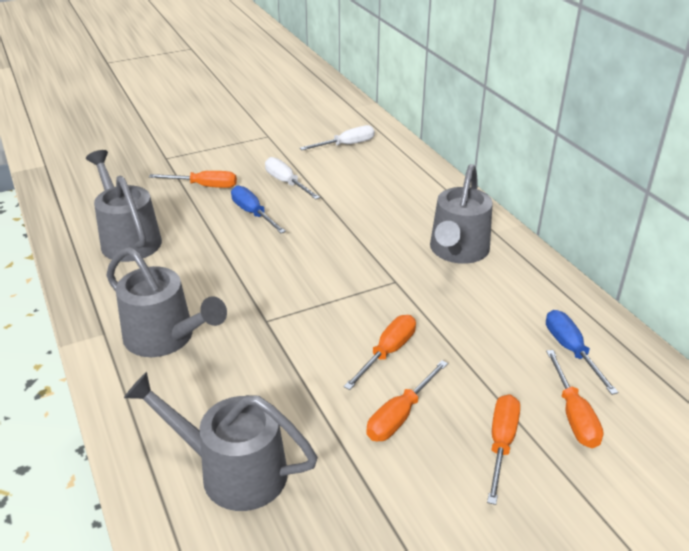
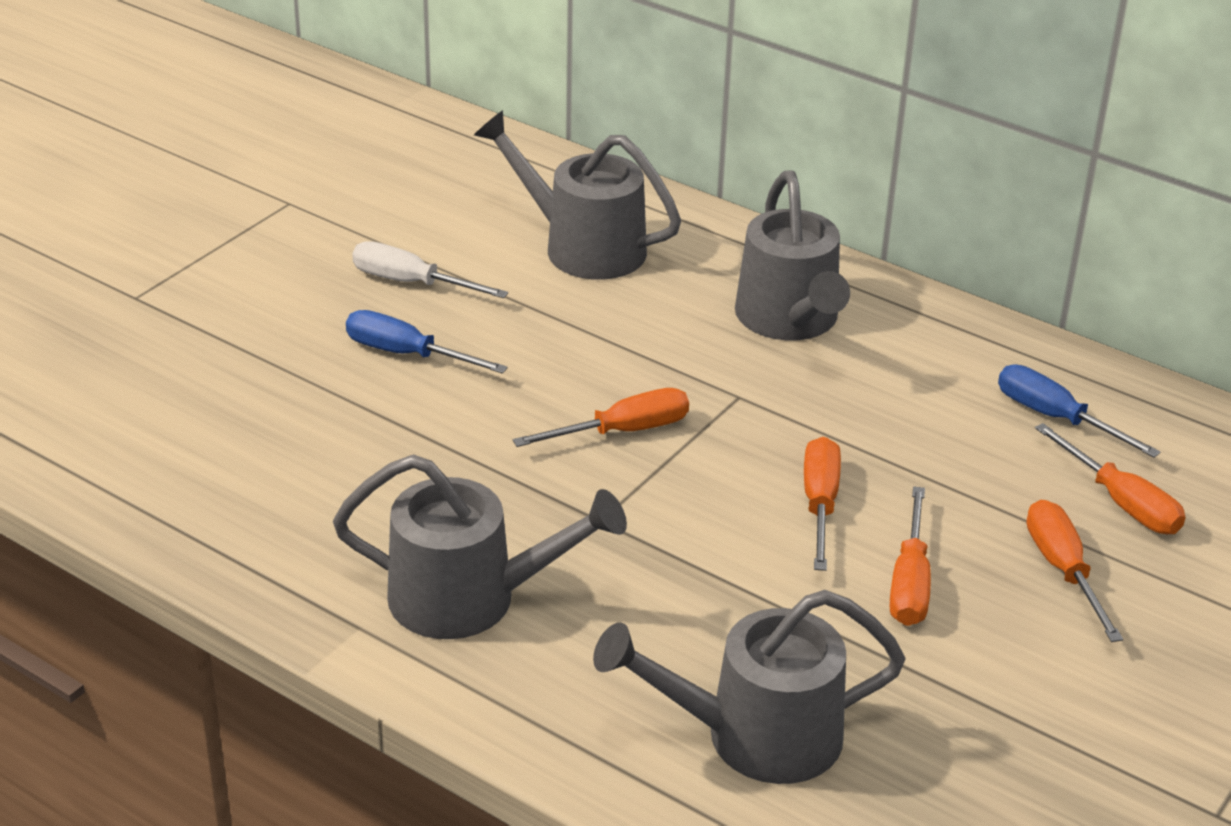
camera: 30 degrees left, 0 degrees up
grey watering can [86,150,162,262] -> grey watering can moved to [474,110,681,280]
orange screwdriver [149,171,237,188] -> orange screwdriver moved to [513,388,689,447]
white screwdriver [300,125,375,150] -> none

